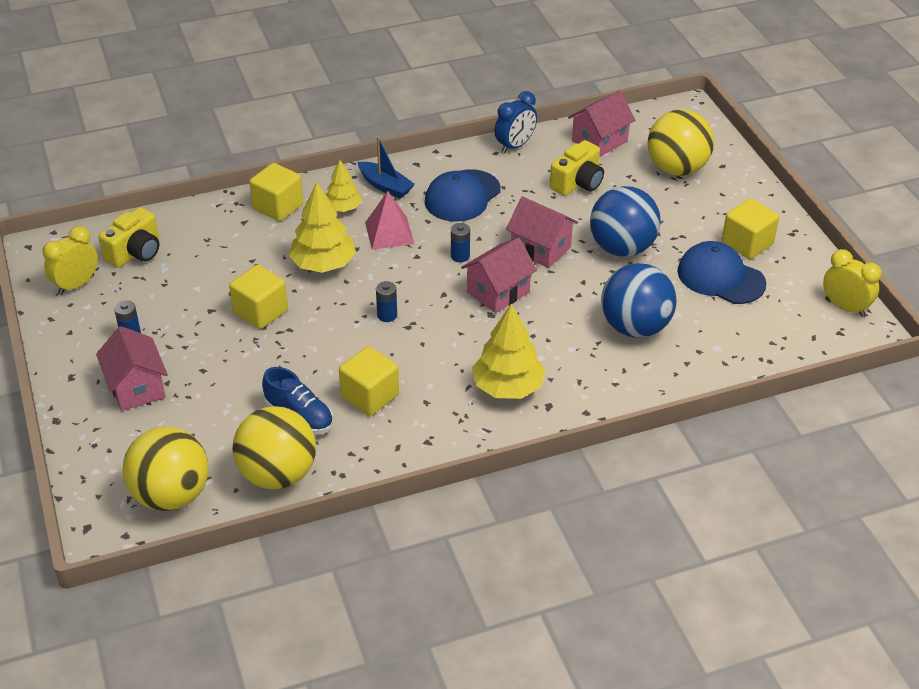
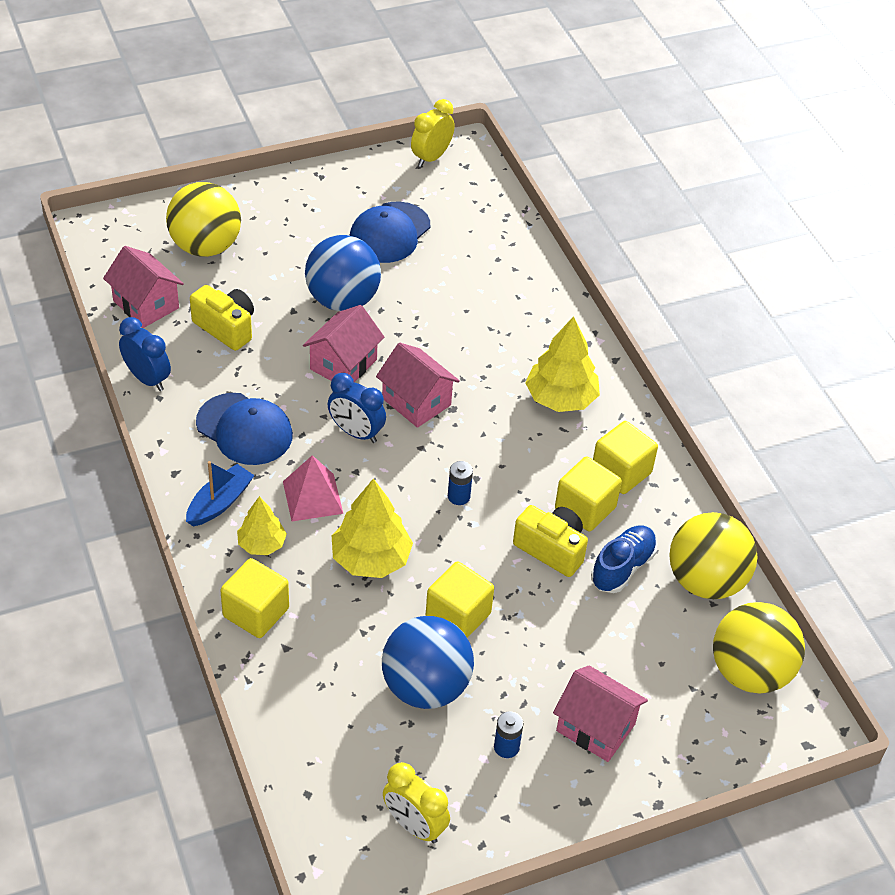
camera: 95 degrees left, 5 degrees up
pink house [96,326,168,411] -> pink house turned 60 degrees clockwise [553,665,648,762]
yellow camera [98,207,159,268] -> yellow camera moved to [513,505,588,577]
blue battery [451,223,470,262] -> blue clock [328,373,386,443]
blue ball [601,263,677,338] -> blue ball moved to [382,616,474,709]
yellow cube [722,199,779,259] -> yellow cube moved to [593,421,658,494]

